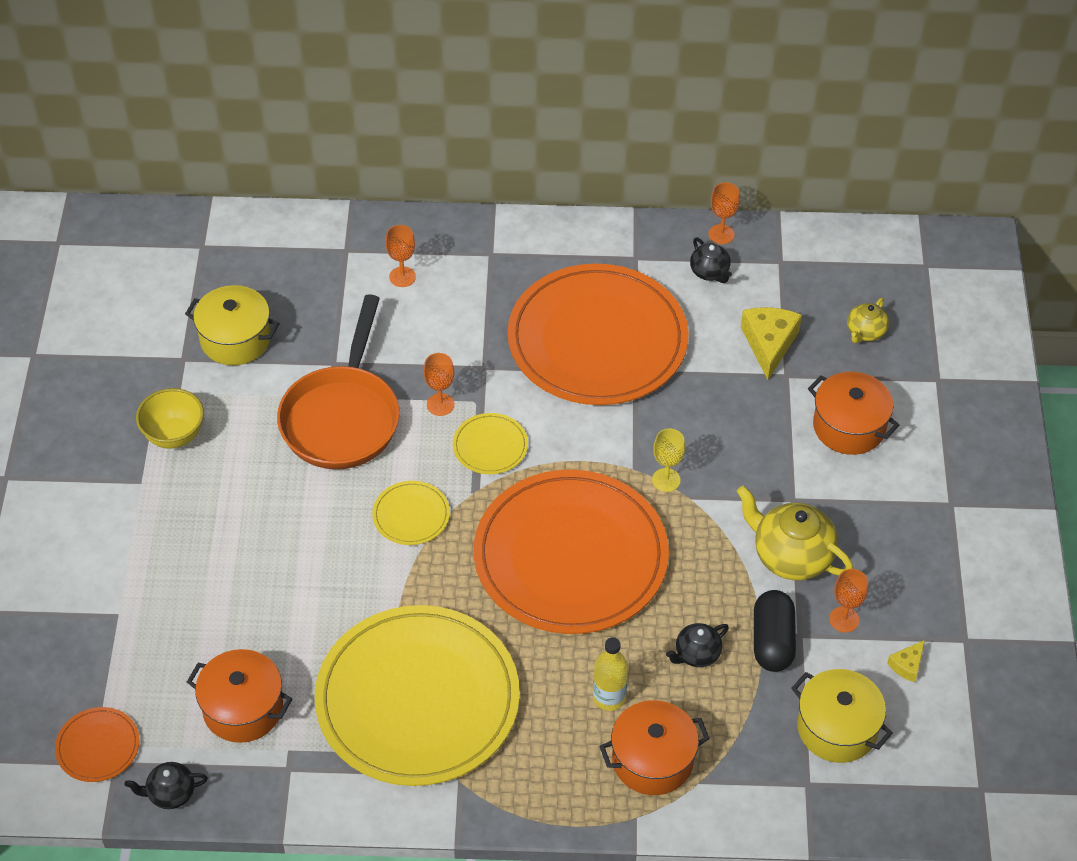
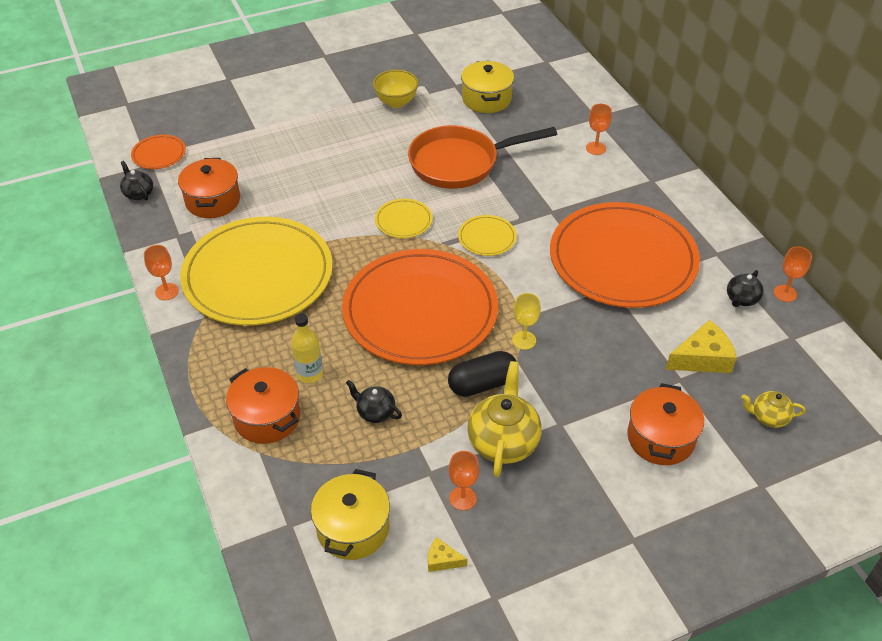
camera: 65 degrees right, 5 degrees down
orange goblet [424,353,454,416] -> orange goblet moved to [144,245,179,300]
black capsule [754,590,796,672] -> black capsule moved to [448,351,517,397]

